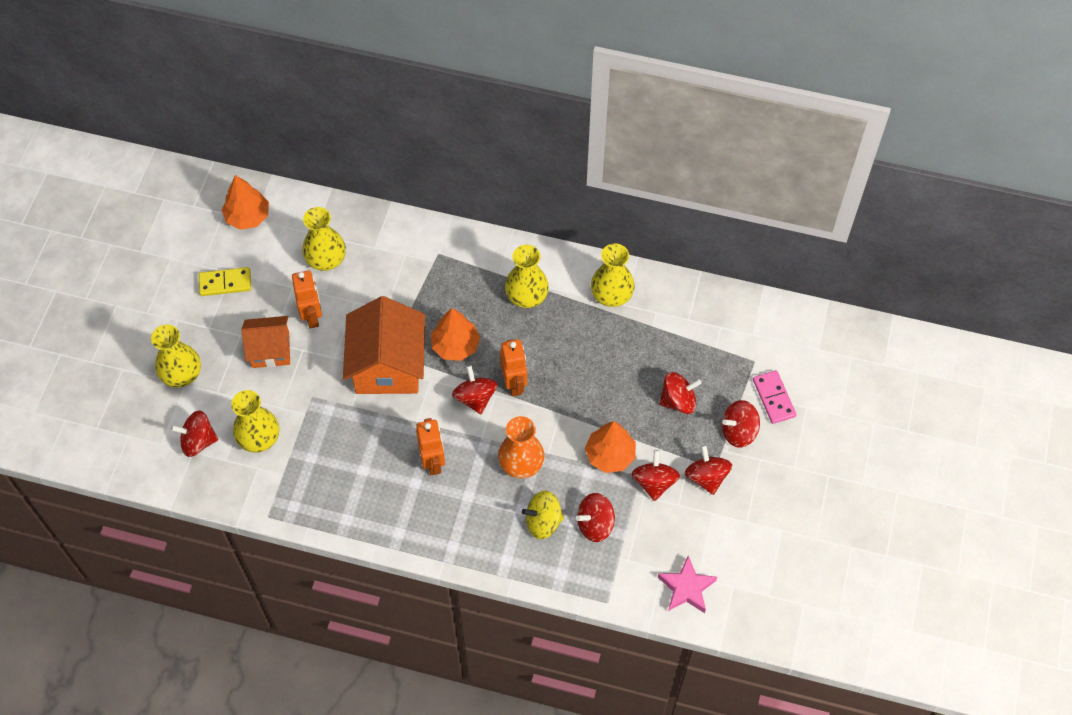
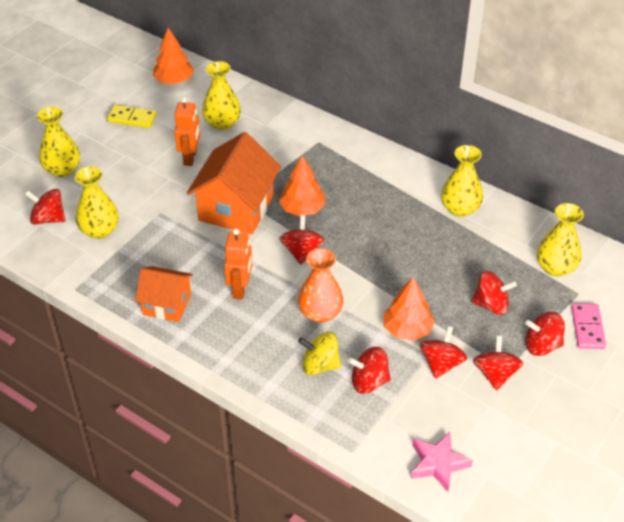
camera: 20 degrees right, 15 degrees down
orange house [241,316,290,368] -> orange house moved to [135,266,193,322]
orange robot [500,339,527,396] -> none
yellow vase [505,245,549,308] -> yellow vase moved to [537,203,584,277]

